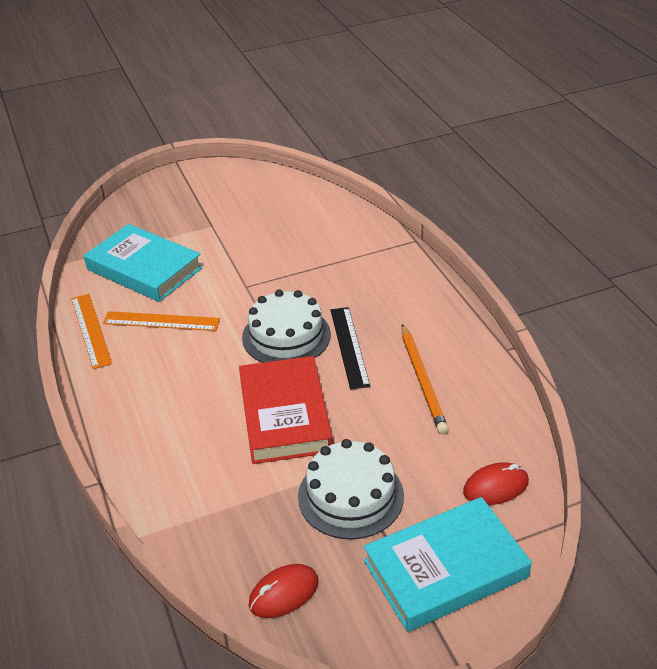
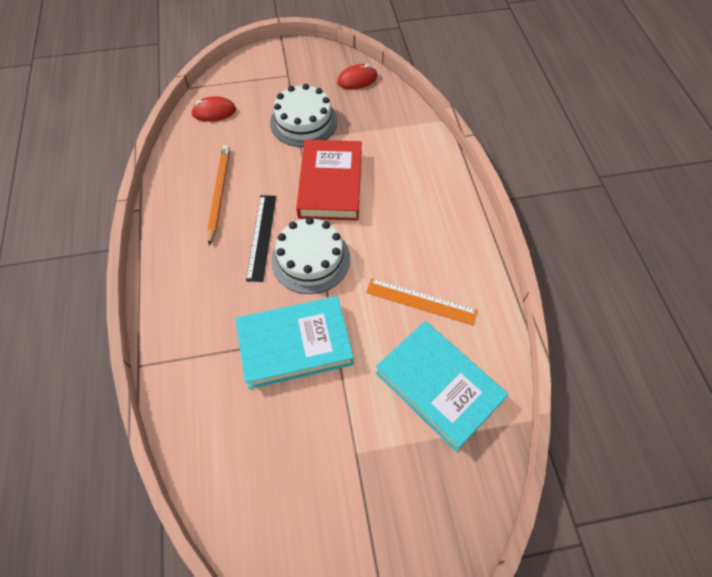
camera: 170 degrees left, 20 degrees up
orange ruler [71,294,112,369] -> none
turquoise book [364,497,532,632] -> turquoise book moved to [236,296,354,389]

